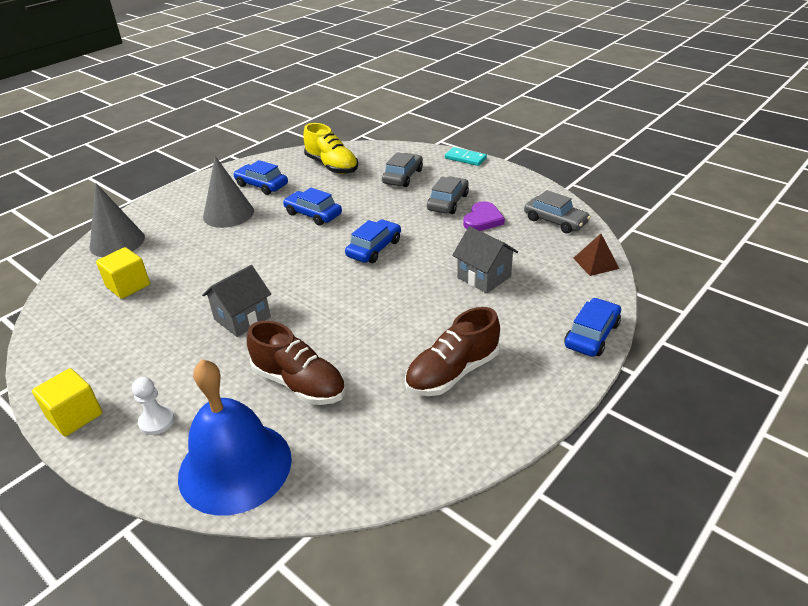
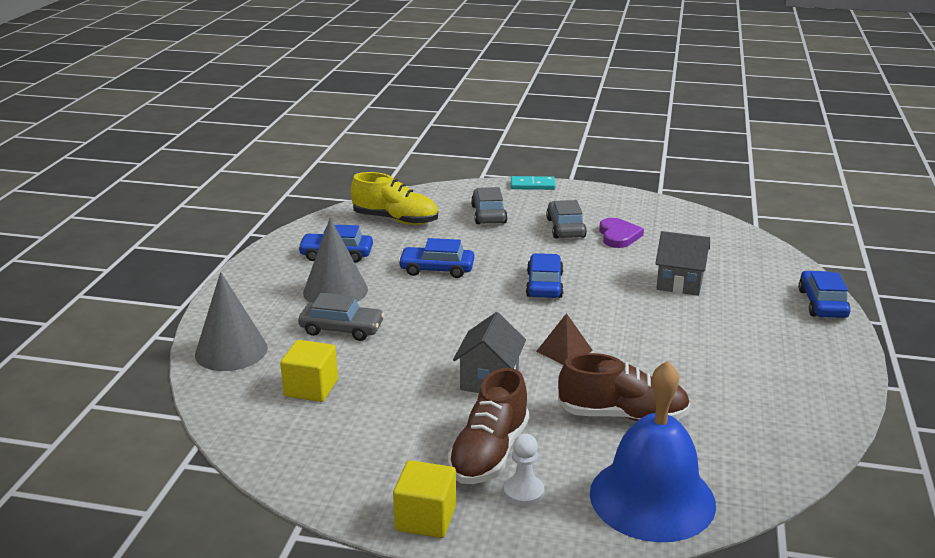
camera: 30 degrees left, 10 degrees down
brown shoe [405,307,500,396] -> brown shoe moved to [448,368,529,484]
grey car [524,190,591,233] -> grey car moved to [298,293,384,341]
brown pyramid [573,234,619,276] -> brown pyramid moved to [536,313,593,365]

